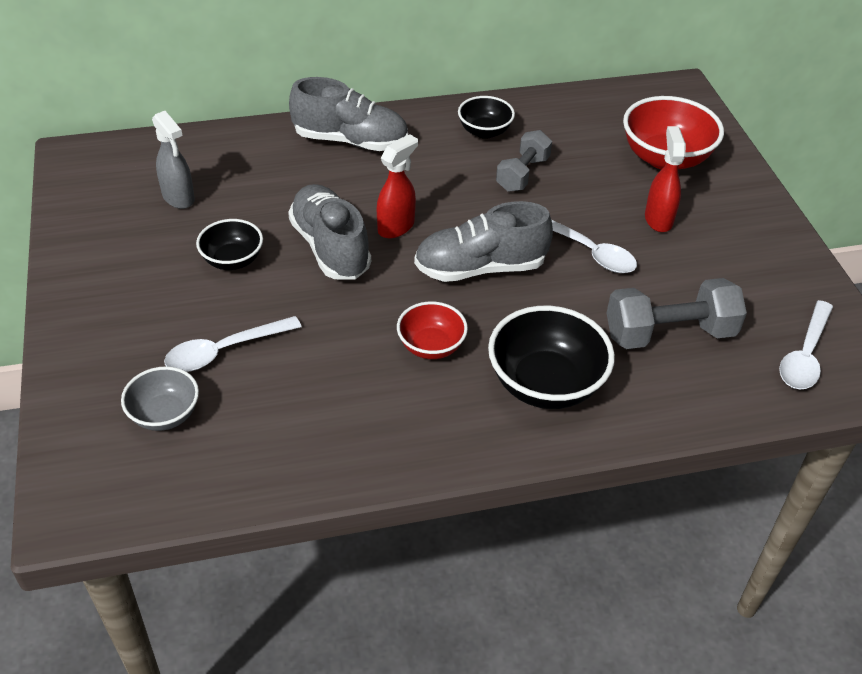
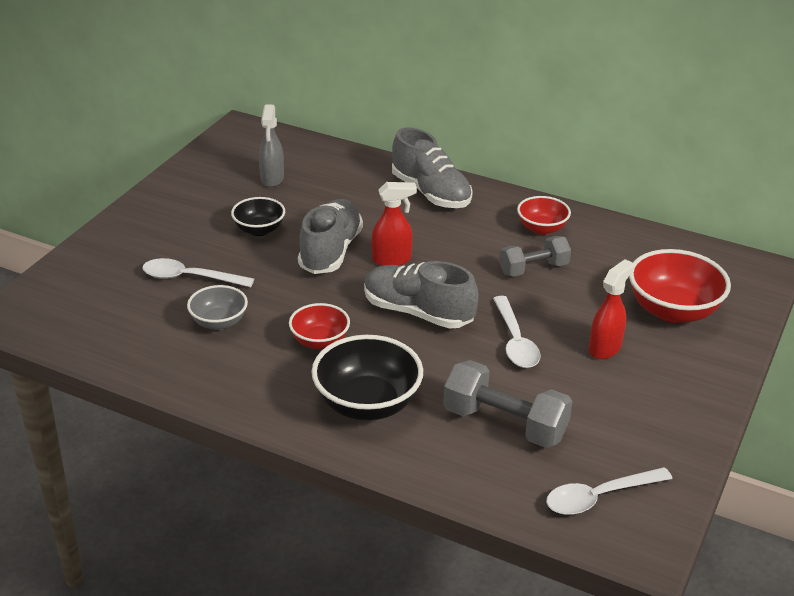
camera: 40 degrees right, 10 degrees down
grey bowl [121,366,199,431] -> grey bowl moved to [187,285,248,330]
black bowl [458,96,515,139] -> red bowl [517,196,571,235]

